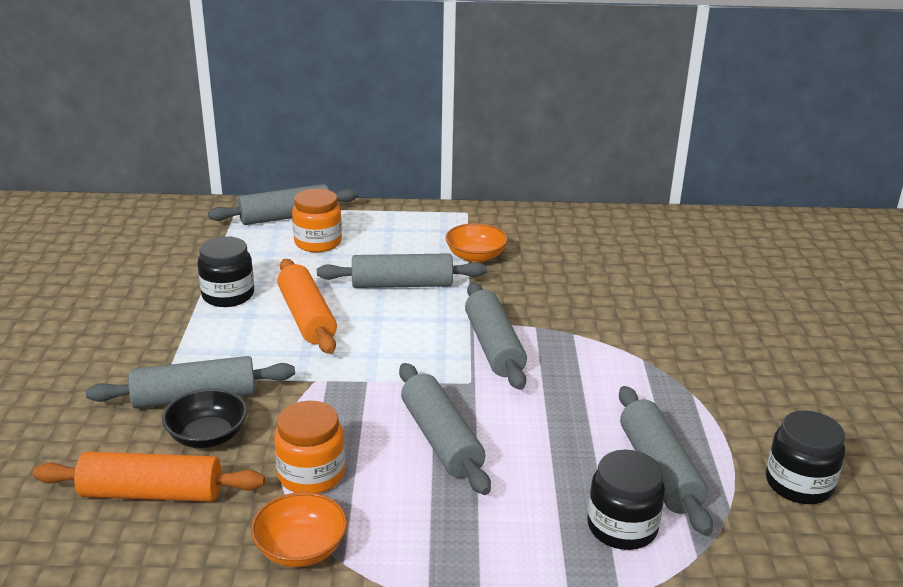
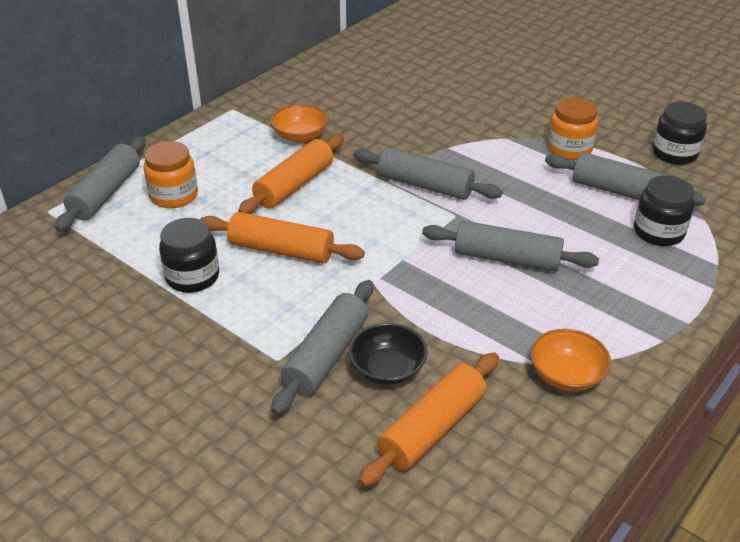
camera: 50 degrees left, 10 degrees up
orange jar [274,401,345,494] -> orange jar moved to [547,97,598,160]
grey rolling pin [317,253,487,288] -> orange rolling pin [238,135,344,214]

